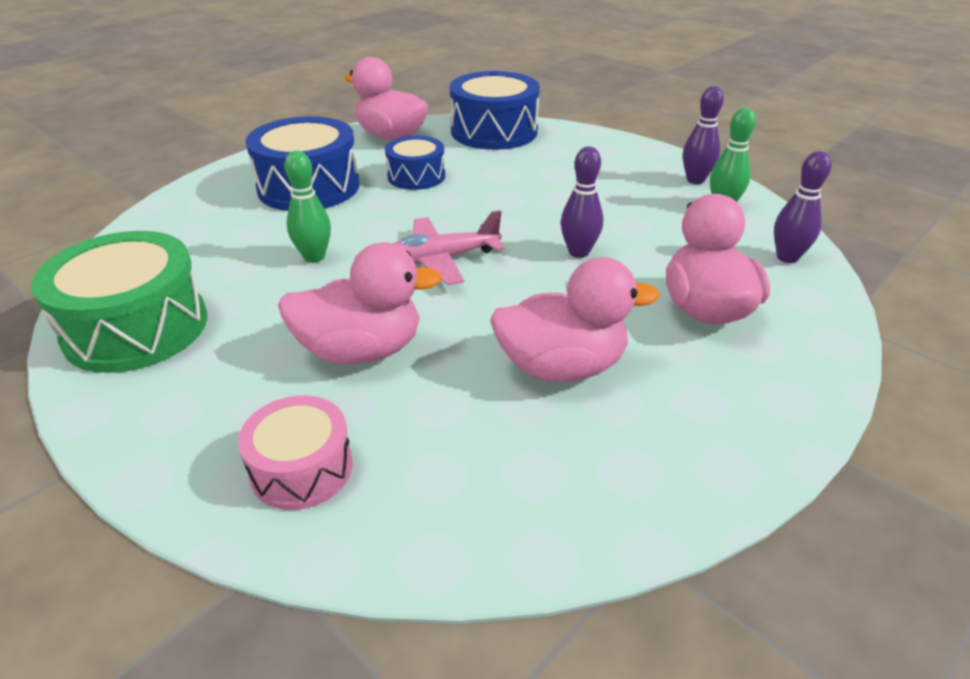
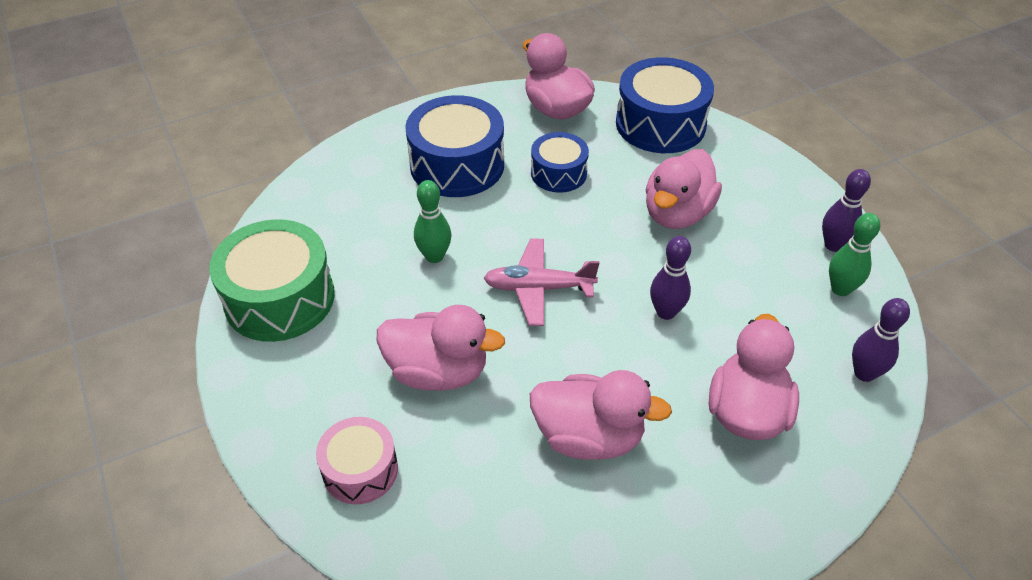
camera: 20 degrees right, 10 degrees up
none -> pink duck [646,149,722,229]

